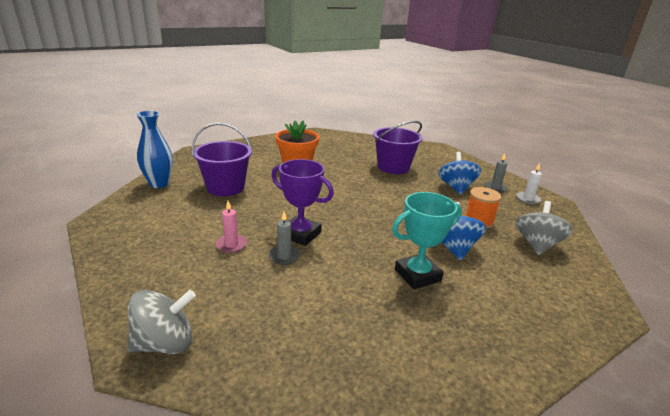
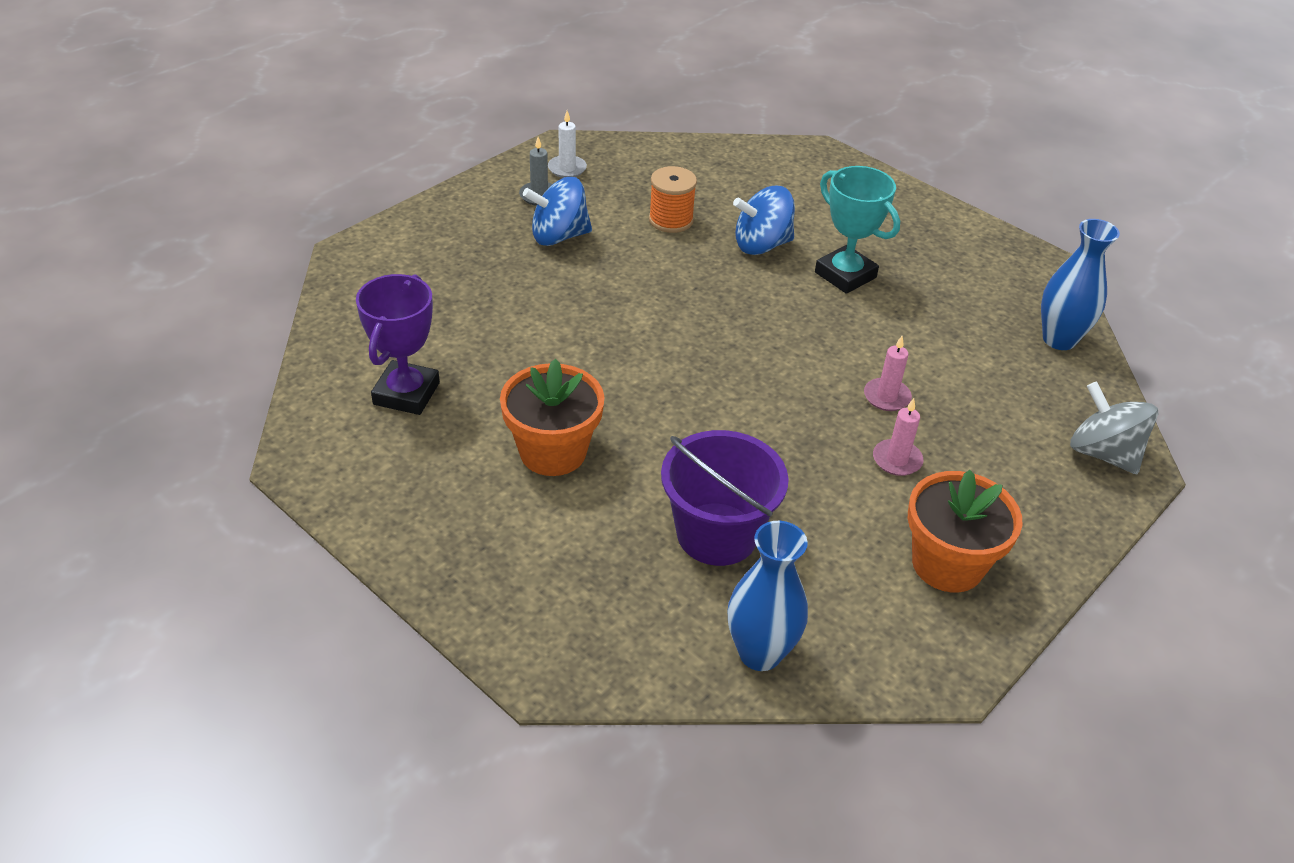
camera: 105 degrees left, 15 degrees up
grey candle [268,211,300,265] -> pink candle [864,336,912,411]
purple trophy [272,159,334,246] -> purple trophy moved to [356,274,440,415]
purple bucket [373,121,423,174] -> none
grey spinning top [516,201,573,255] -> none
none -> orange flower pot [908,470,1023,592]
none -> blue vase [1041,219,1120,350]

